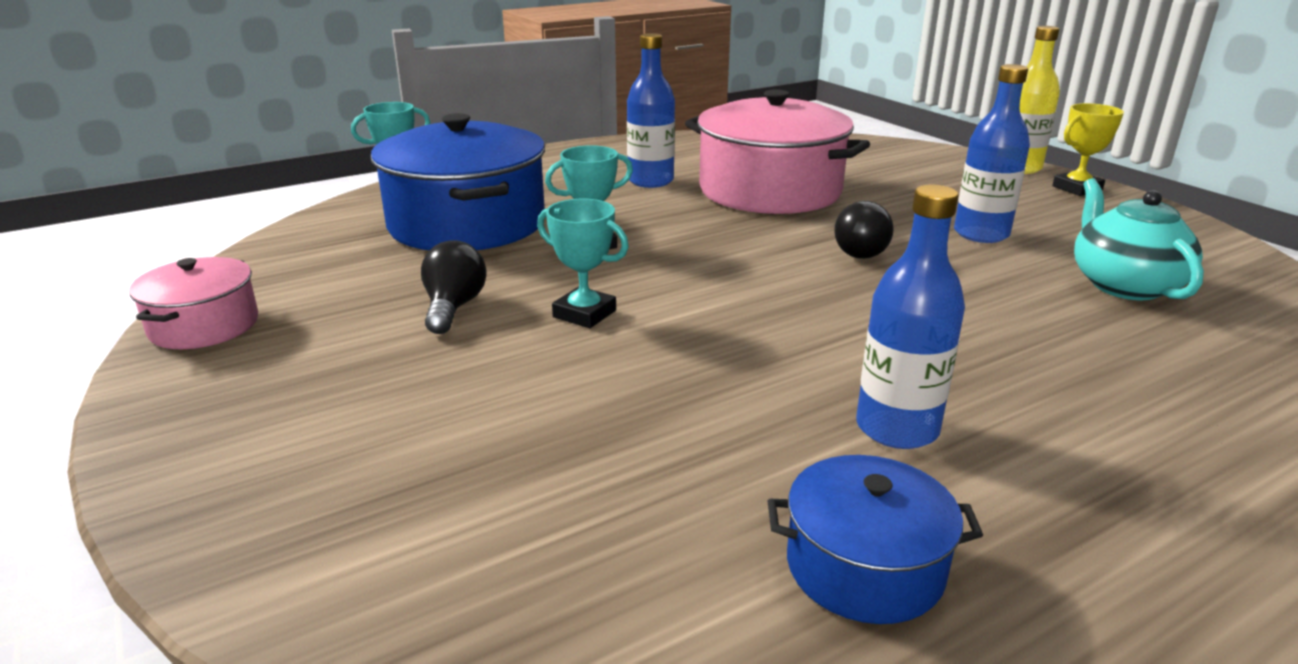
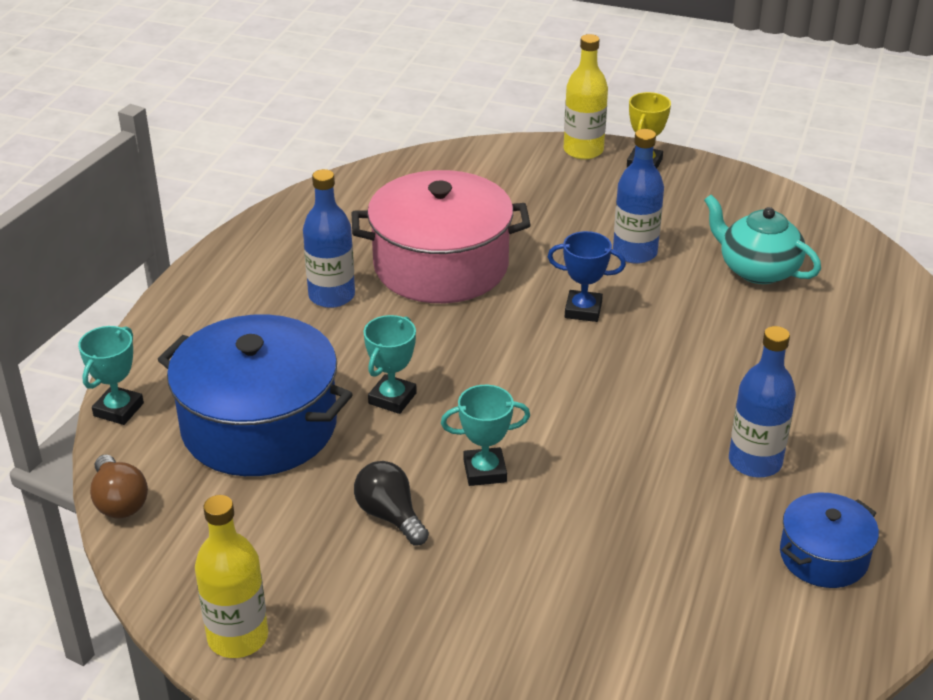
camera: 40 degrees left, 10 degrees up
pink pot [129,257,258,349] -> yellow bottle [195,495,268,658]
black light bulb [834,201,894,259] -> blue trophy [548,231,626,322]
none -> brown light bulb [90,454,148,518]

